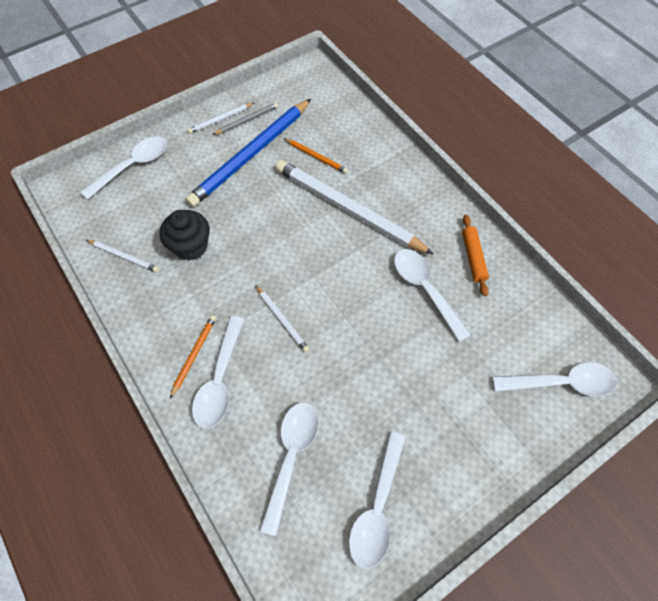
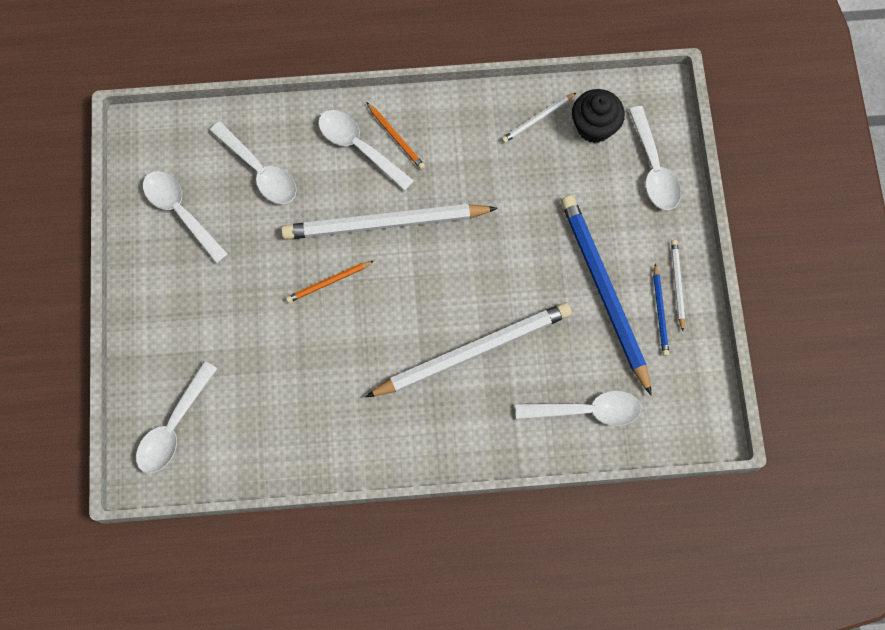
camera: 120 degrees right, 10 degrees up
black cupcake [160,210,210,261] -> black cupcake moved to [572,89,625,143]
grey pencil [213,103,278,135] -> blue pencil [653,264,669,356]
white pencil [256,286,309,353] -> white pencil [281,204,498,240], size x2.29
orange pencil [284,138,348,174] -> orange pencil moved to [286,261,374,303]
white spoon [394,249,471,342] -> white spoon moved to [516,390,642,426]
orange rolling pin [462,215,489,296] -> none

